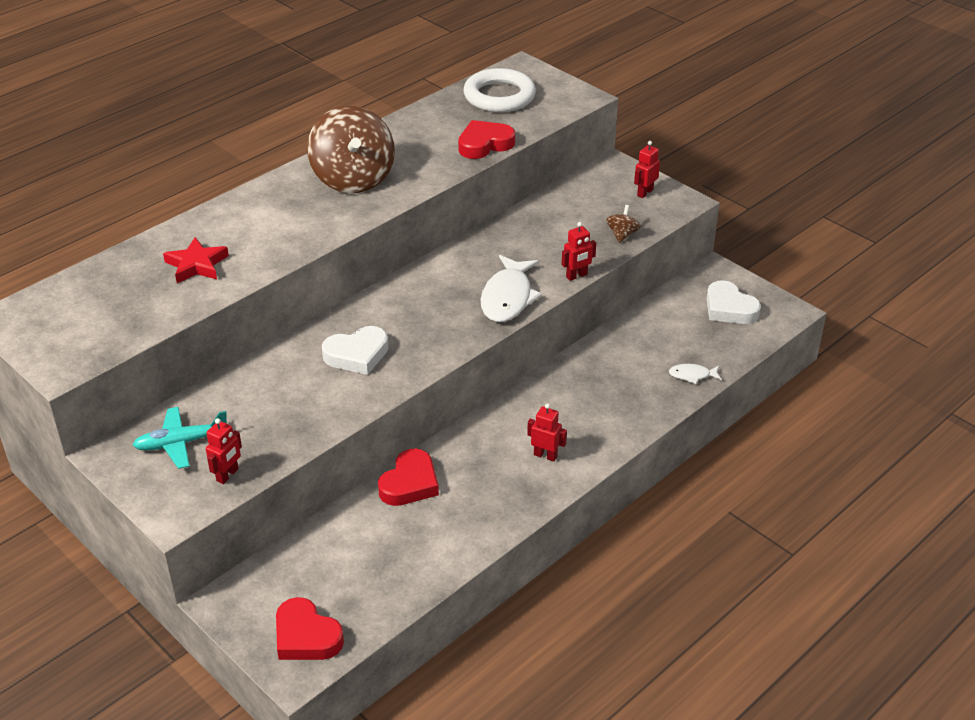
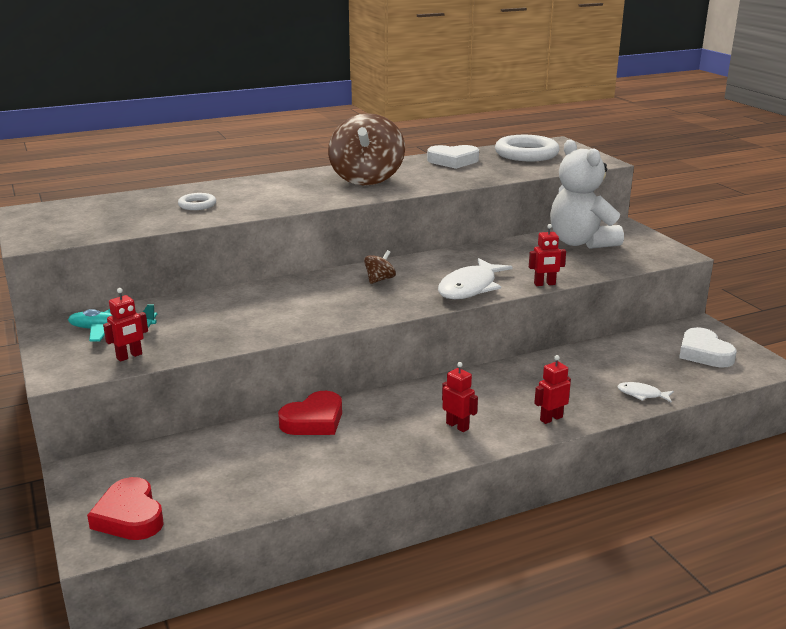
camera: 20 degrees right, 15 degrees down
red star [163,237,229,283] -> white ring [178,193,216,210]
white heart [322,326,388,375] -> white heart moved to [427,145,479,169]
red heart [458,120,515,159] -> none
brown spinning top [606,205,641,243] -> brown spinning top moved to [364,250,396,284]
red robot [634,141,660,198] -> red robot moved to [534,355,571,424]
none -> white teddy bear [550,140,624,249]

